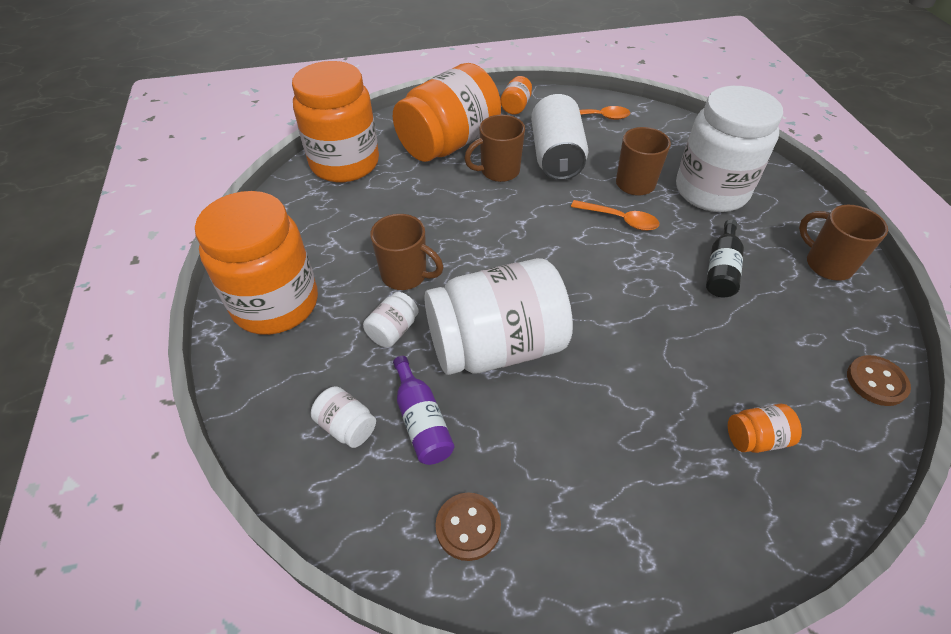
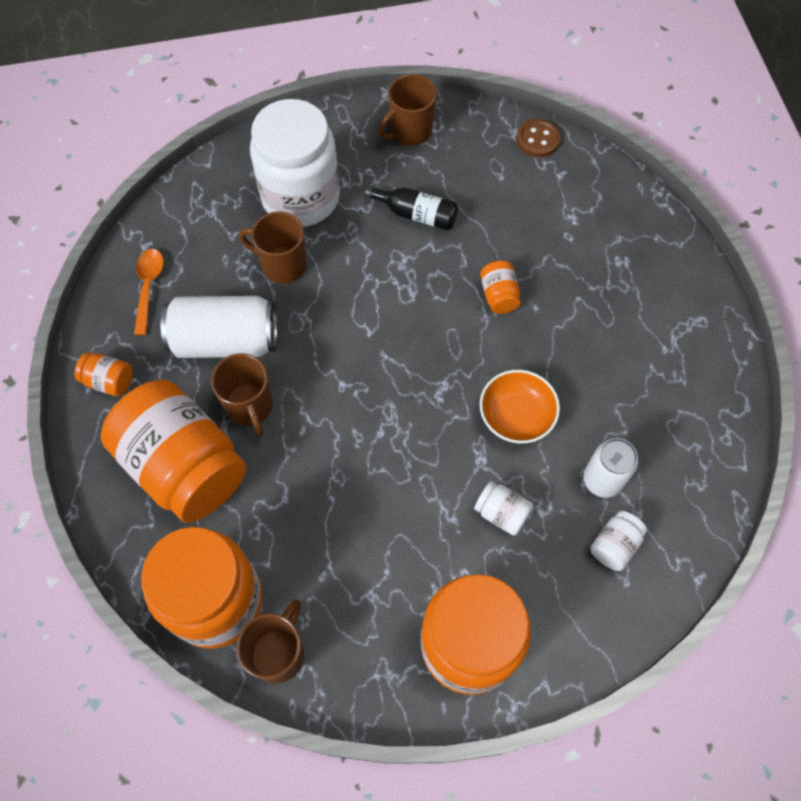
camera: 90 degrees left, 15 degrees up
brown mug [370,214,443,290] -> brown mug moved to [236,600,304,683]
purple bottle [393,356,454,465] -> white can [583,438,638,498]
white jar [424,258,573,375] -> orange bowl [480,370,560,443]
brown button [435,493,501,561] -> none
orange spoon [571,200,659,231] -> none
orange jar [728,404,802,453] -> orange jar moved to [480,260,521,314]

